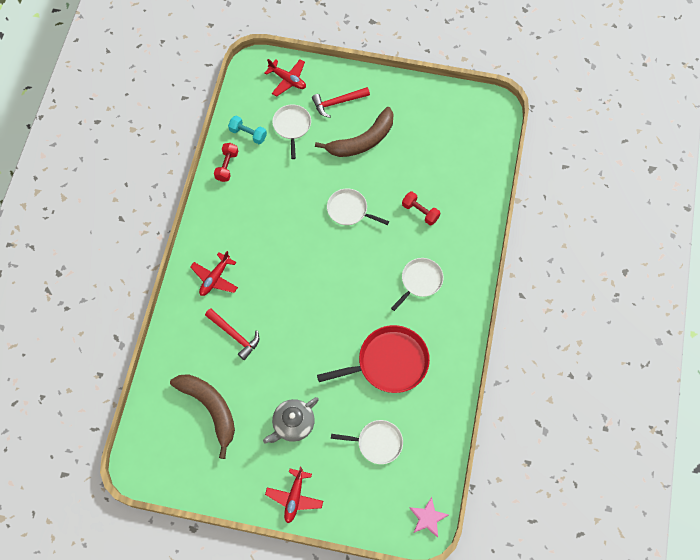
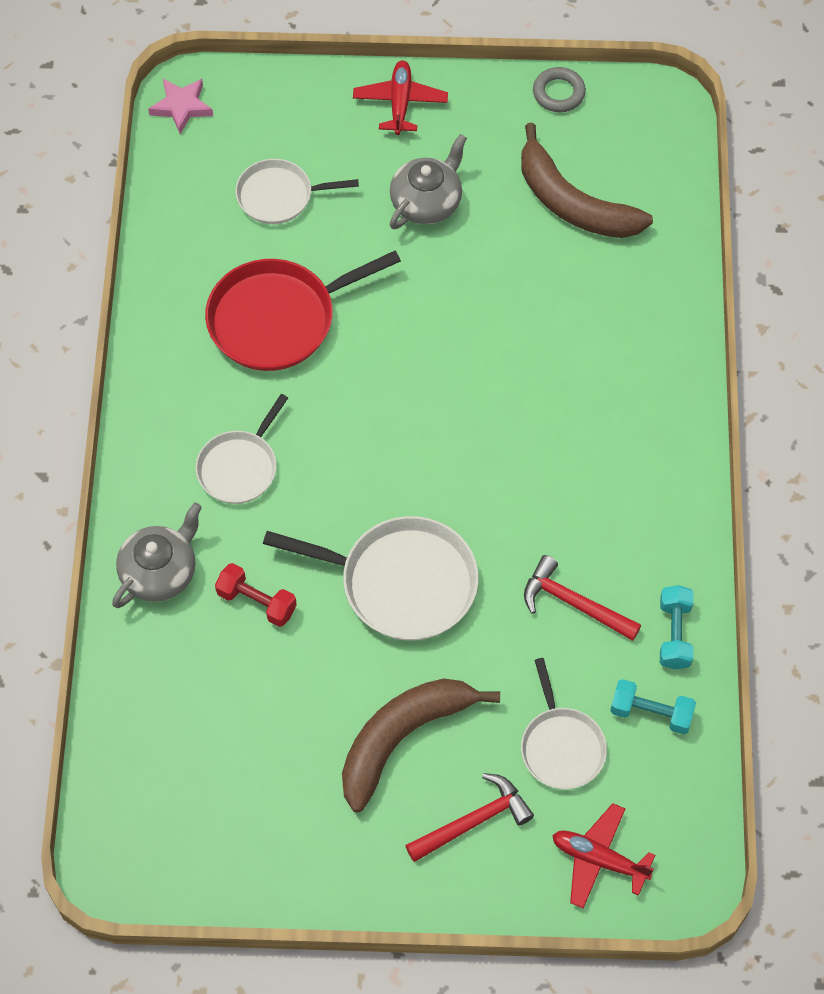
camera: 170 degrees right, 5 degrees down
red plane [190,251,238,296] -> none
red hammer [205,308,259,360] -> red hammer moved to [524,555,641,641]
red dumbbell [214,143,238,182] -> turquoise dumbbell [660,585,694,670]
white pan [327,188,389,225] -> white pan [263,516,479,641], size x1.63
none -> grey teapot [112,503,202,608]
none -> grey ring [533,67,586,112]

